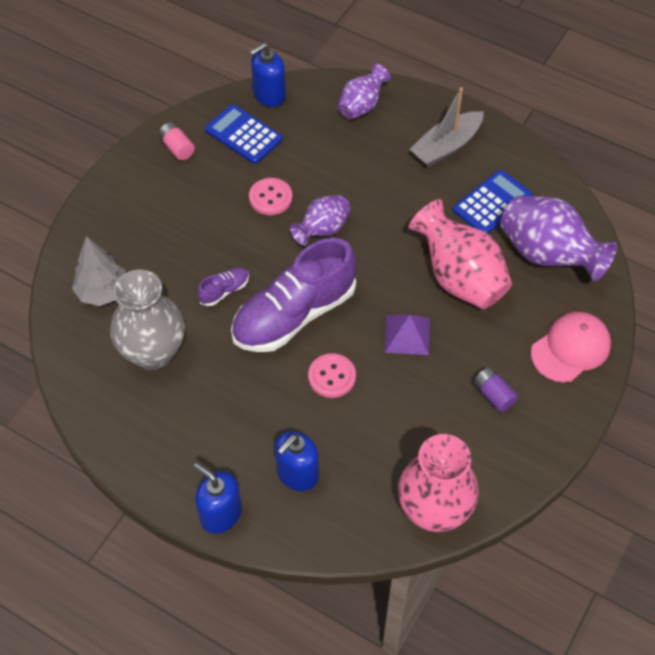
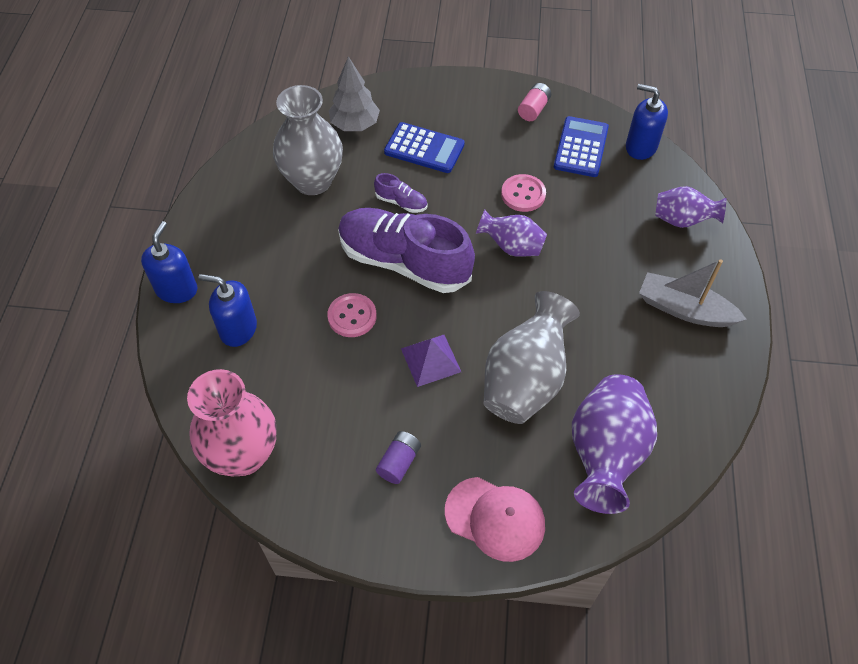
camera: 65 degrees right, 0 degrees up
pink vase [408,199,512,309] -> grey vase [483,291,580,424]
blue calculator [453,170,532,234] -> blue calculator moved to [384,122,465,173]

